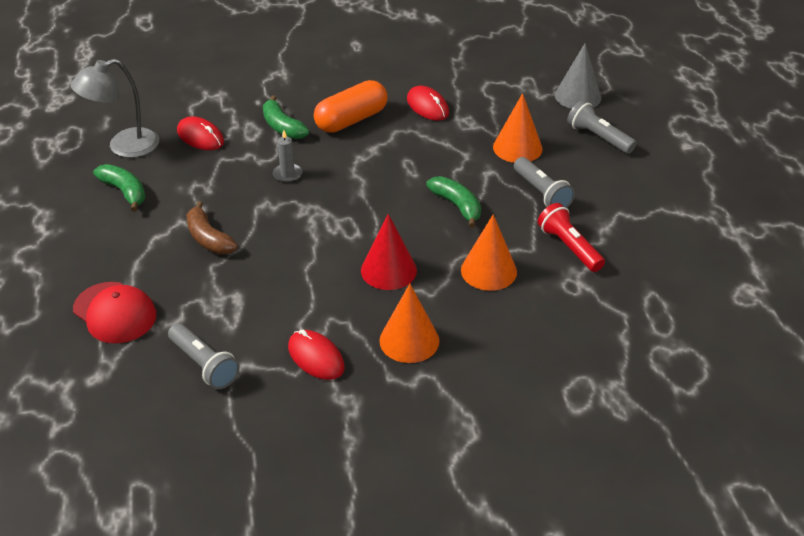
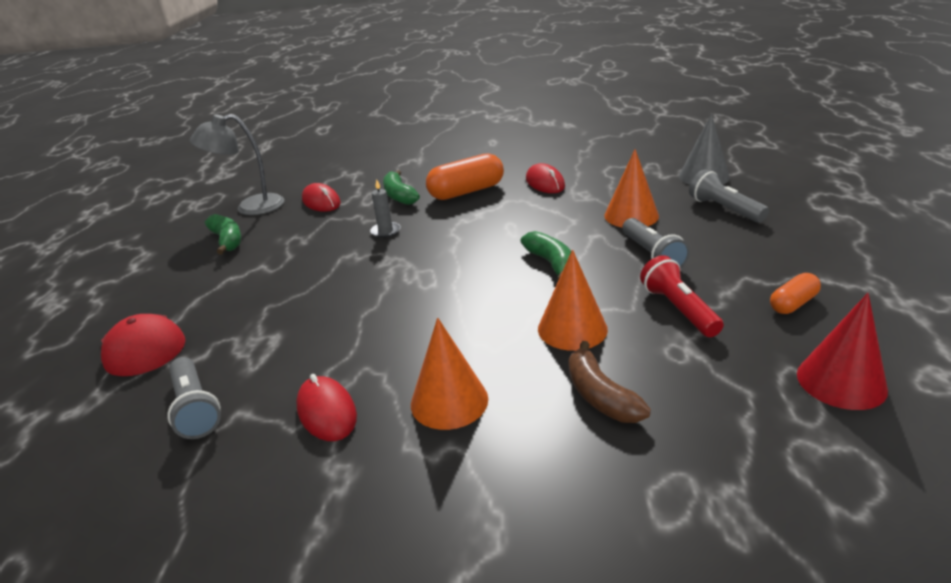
camera: 15 degrees right, 10 degrees down
brown banana [186,201,238,254] -> brown banana moved to [569,341,651,423]
red cone [361,214,417,290] -> red cone moved to [797,293,888,410]
none -> orange capsule [770,273,821,314]

